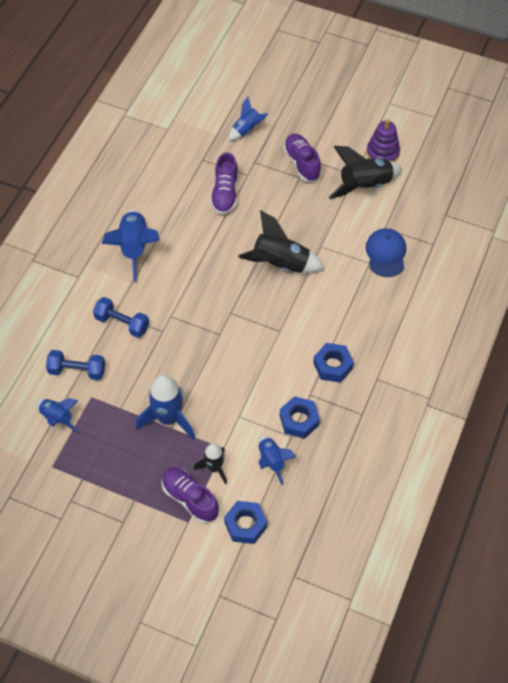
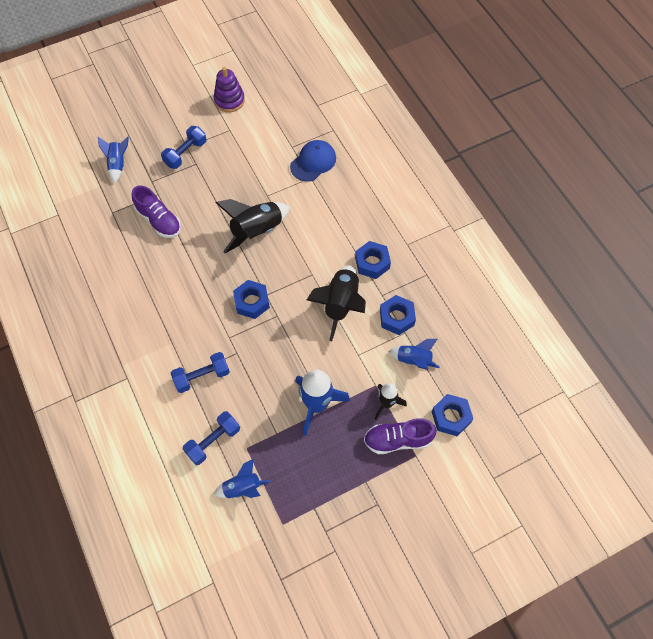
camera: 50 degrees left, 5 degrees up
blue rocket [102,209,160,281] -> none
purple shoe [283,134,321,182] -> blue dumbbell [161,126,206,169]
black rocket [329,146,402,199] -> black rocket moved to [307,265,366,341]
blue cap [366,228,406,277] -> blue cap turned 90 degrees clockwise [290,140,336,182]
none -> blue nut [233,280,270,319]

